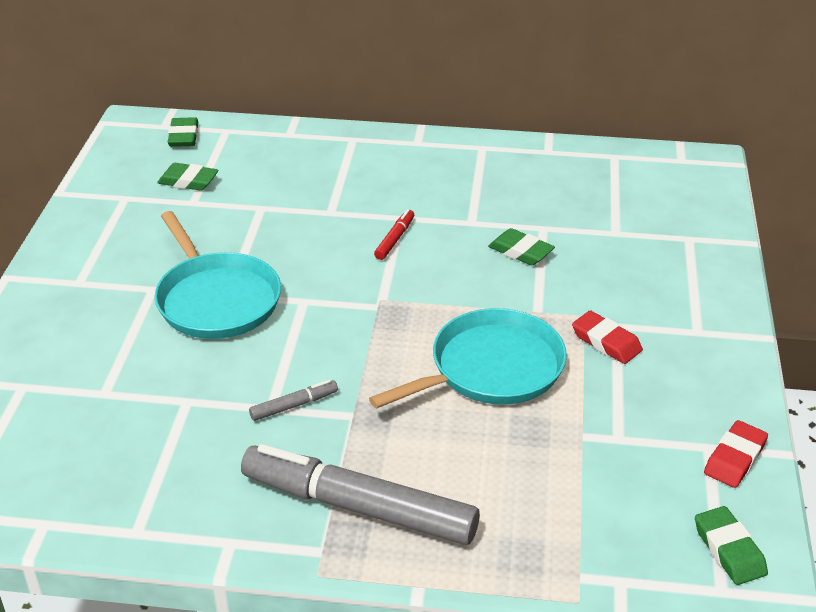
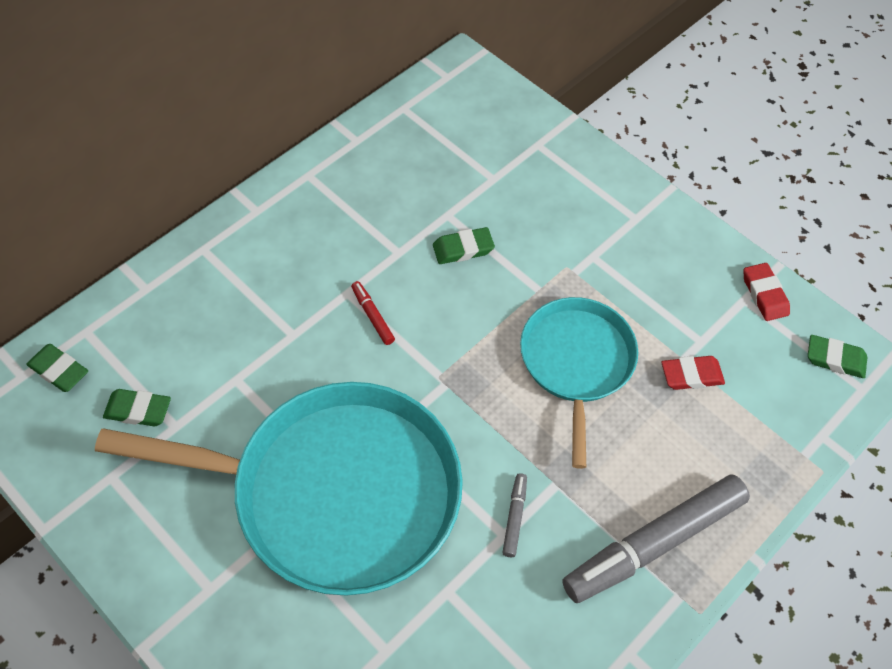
camera: 55 degrees left, 20 degrees up
turquoise pan [154,211,281,339] -> turquoise pan [95,382,463,596], size x1.74
green eraser [157,163,219,191] -> green eraser turned 45 degrees clockwise [103,389,171,426]
red eraser [572,311,643,364] -> red eraser moved to [661,356,725,390]

